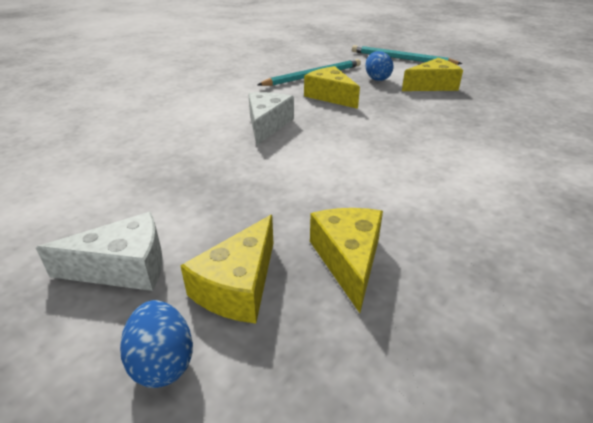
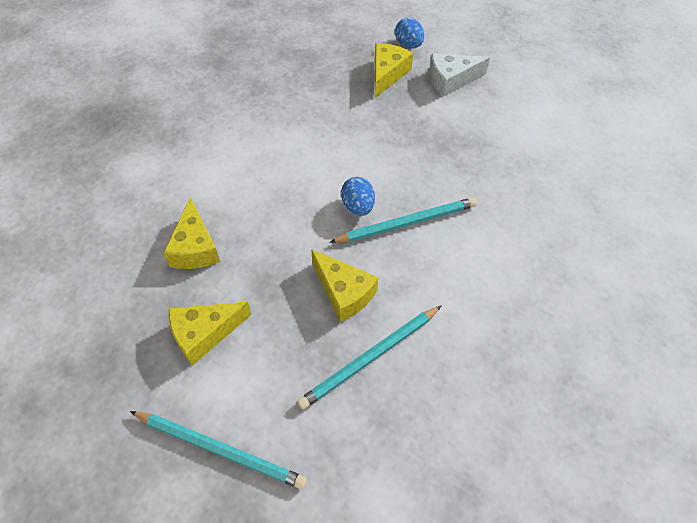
camera: 175 degrees right, 20 degrees up
white cheese [248,92,294,146] -> turquoise pencil [329,197,477,243]
yellow cheese [310,208,383,313] -> yellow cheese moved to [163,197,220,269]
blue egg [365,51,394,81] -> blue egg moved to [341,177,375,216]

